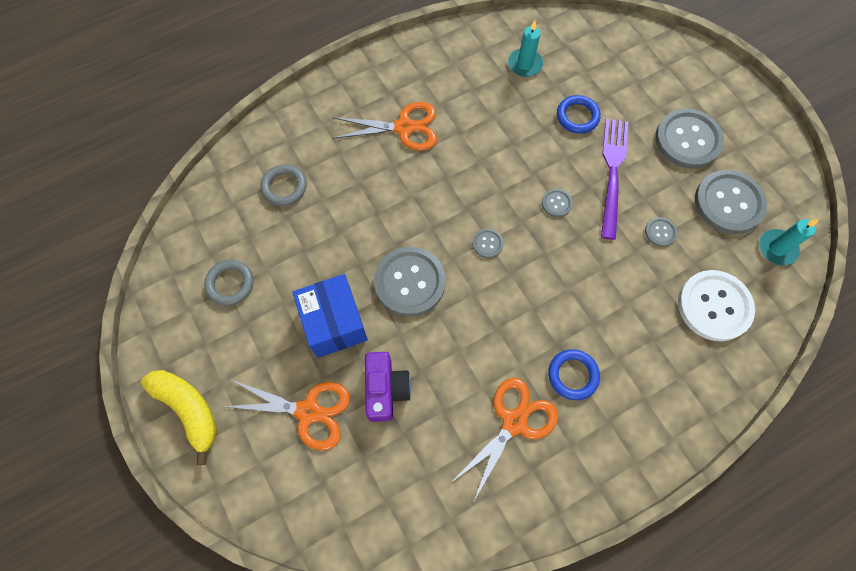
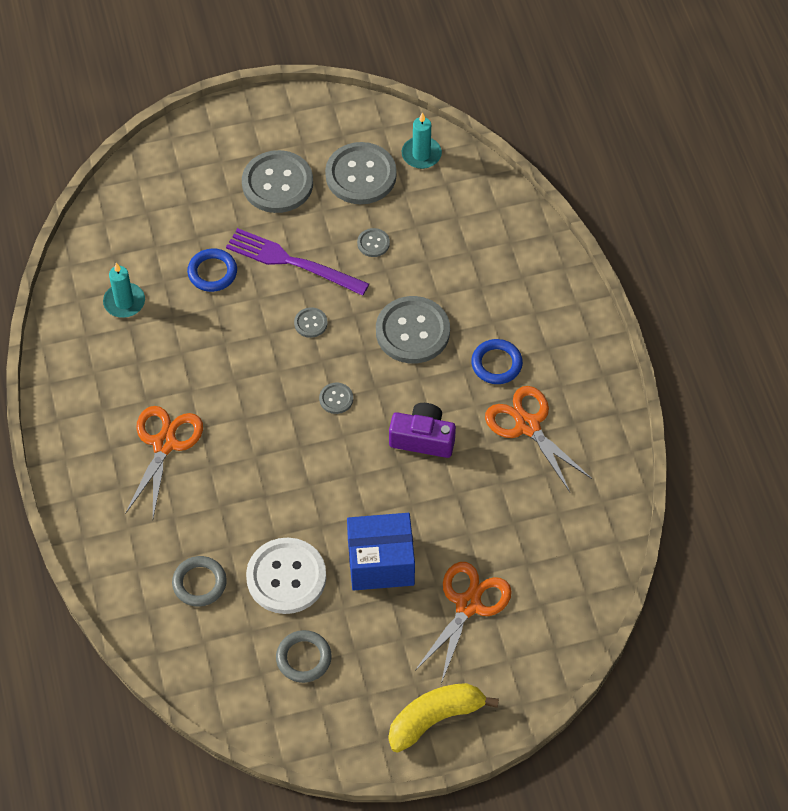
camera: 75 degrees left, 10 degrees down
purple camera [365,352,411,422] -> purple camera moved to [389,403,456,458]
grey button [374,247,446,316] -> grey button moved to [376,296,450,364]
white button [678,270,755,341] -> white button moved to [246,538,326,614]

